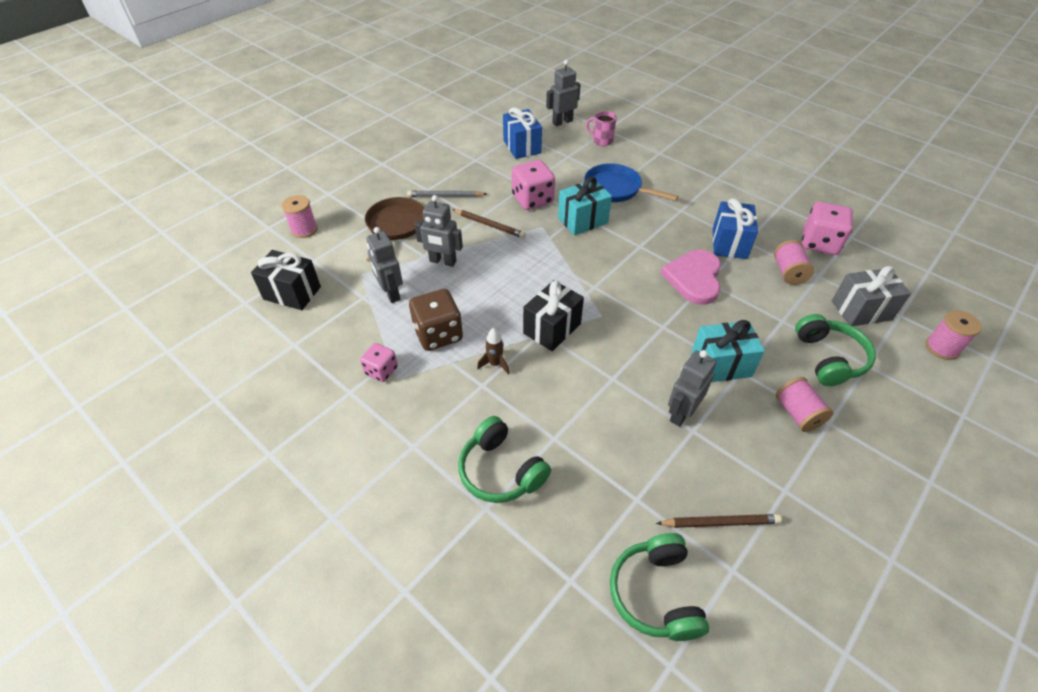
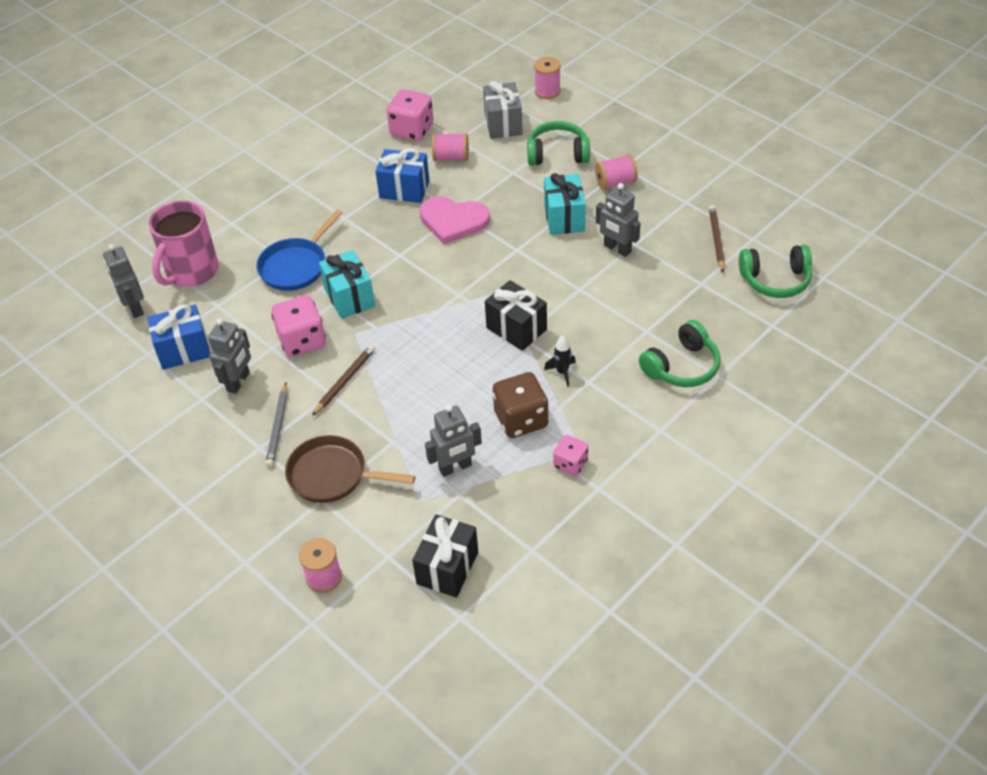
camera: 85 degrees left, 0 degrees up
grey robot [414,195,463,267] -> grey robot moved to [208,318,251,394]
brown rocket [477,328,510,375] -> black rocket [544,335,576,386]
pink mug [586,111,617,146] -> pink mug [149,201,219,287], size x1.97

